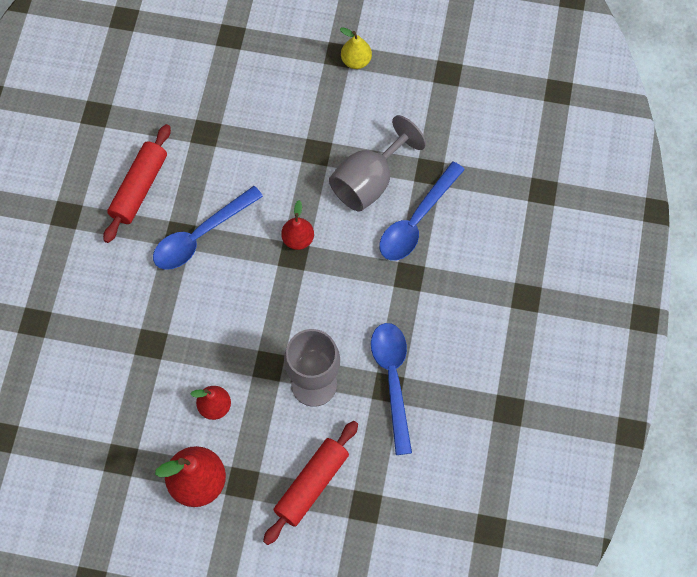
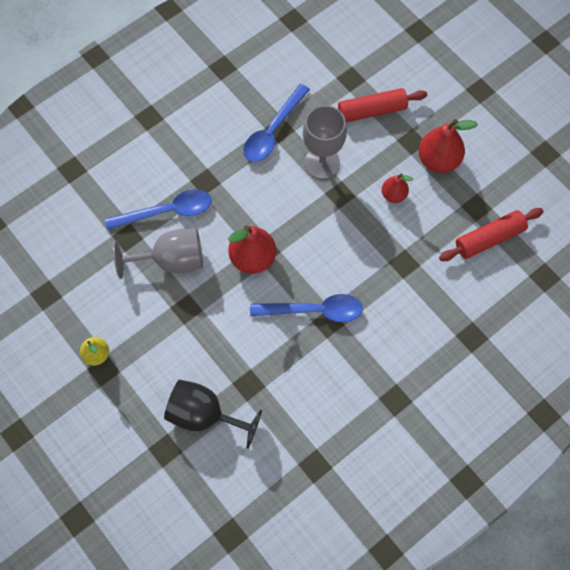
camera: 140 degrees left, 0 degrees up
red rolling pin [103,124,171,243] -> red rolling pin moved to [439,208,543,261]
red pear [281,200,314,250] -> red pear [228,225,276,274], size x1.71
none -> black goblet [164,380,262,449]

